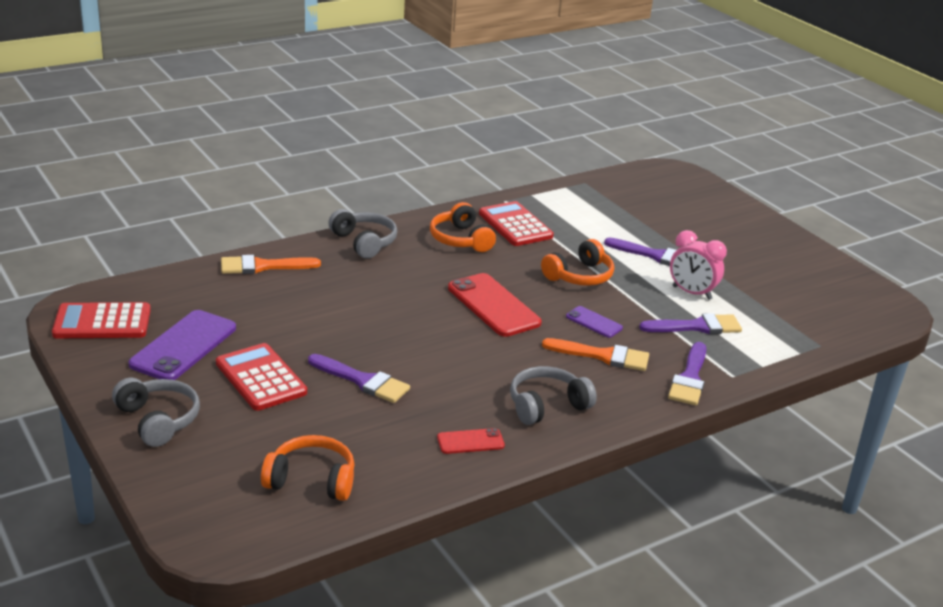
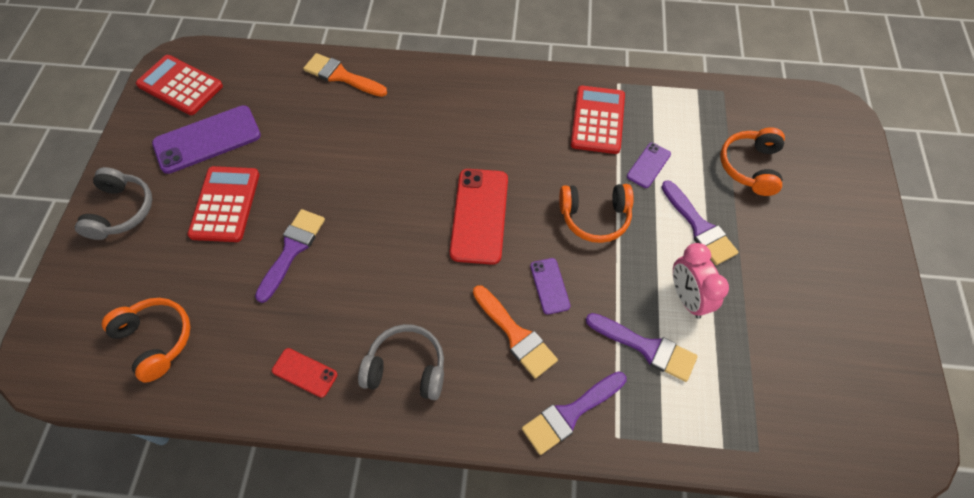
camera: 40 degrees right, 30 degrees up
purple brush [308,354,410,403] -> purple brush turned 135 degrees counterclockwise [255,209,325,303]
grey headphones [328,209,397,259] -> none
orange headphones [430,202,496,252] -> orange headphones moved to [720,127,785,196]
none -> purple phone [627,143,671,188]

